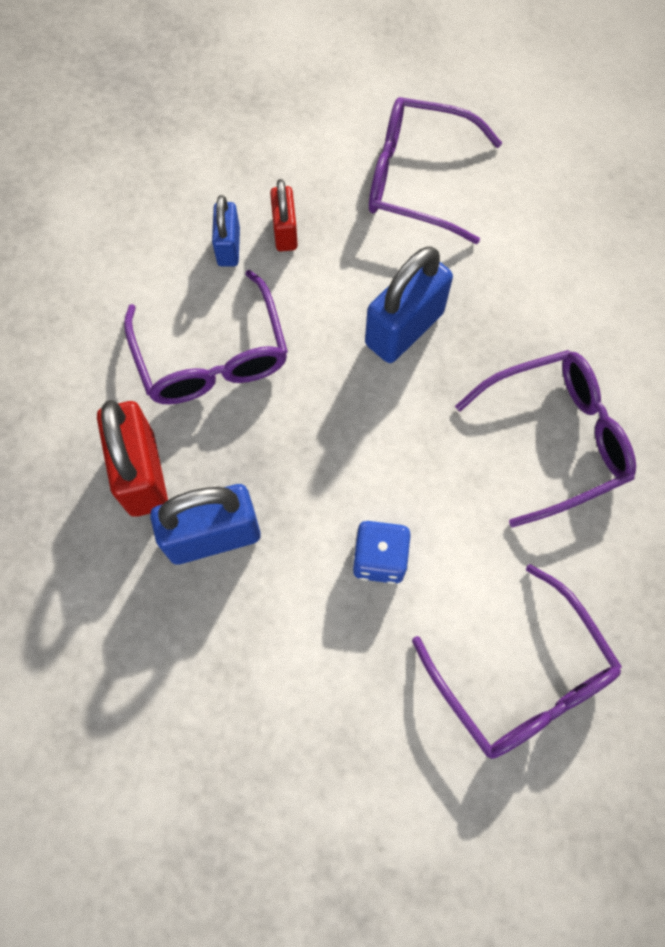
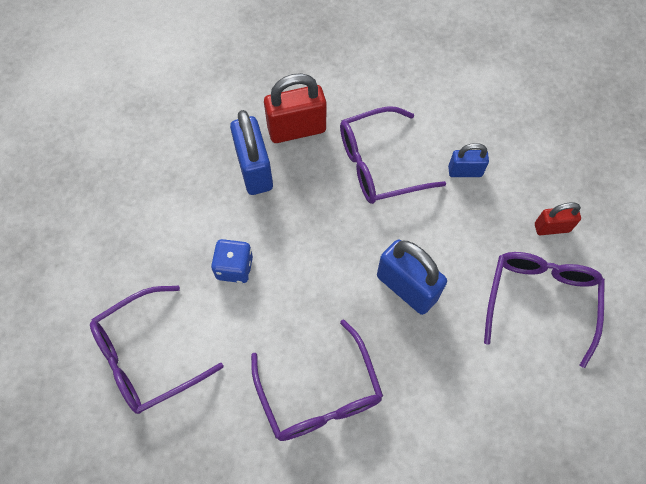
camera: 90 degrees right, 5 degrees down
red padlock [270,179,298,251] -> red padlock moved to [535,202,581,235]

